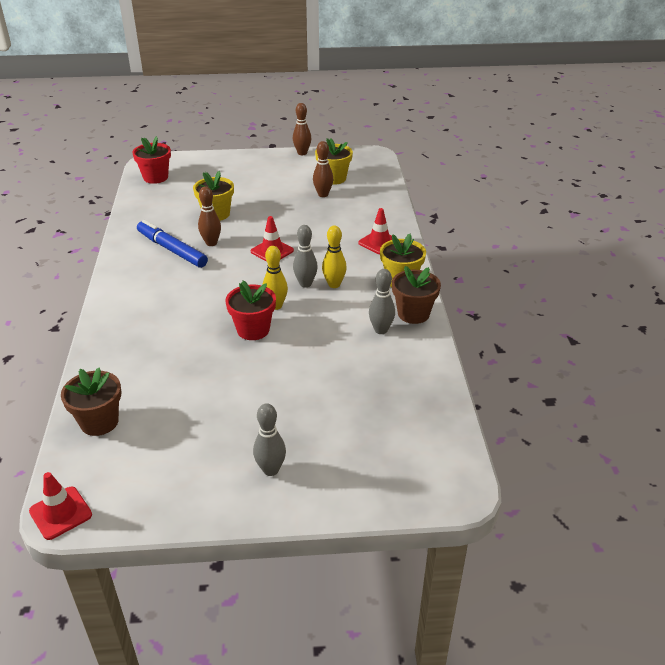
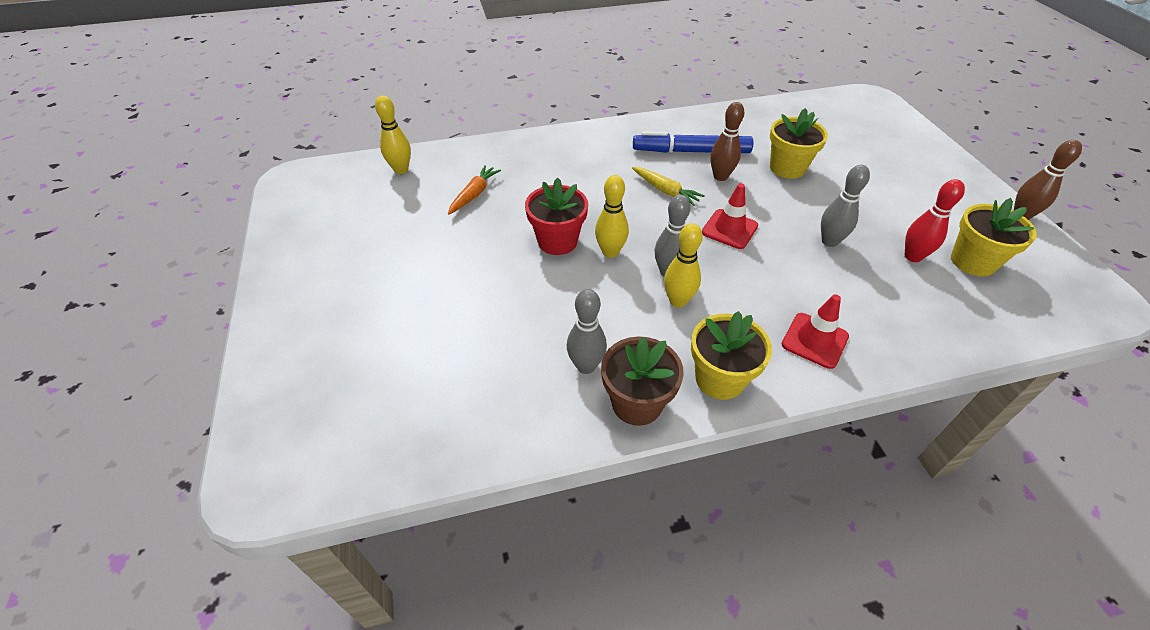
camera: 80 degrees right, 10 degrees up
red traffic cone [29,472,92,540] -> none
brown flower pot [61,367,121,436] -> yellow bowling pin [375,95,411,174]
red flower pot [132,136,171,184] -> none
blue marker [137,220,208,268] -> blue marker turned 120 degrees counterclockwise [633,131,753,153]
grey bowling pin [253,403,286,476] -> grey bowling pin moved to [821,165,870,247]
brown bowling pin [313,141,333,197] -> red bowling pin [905,179,965,262]
none -> orange carrot [448,165,501,215]
none -> yellow carrot [632,167,705,206]

